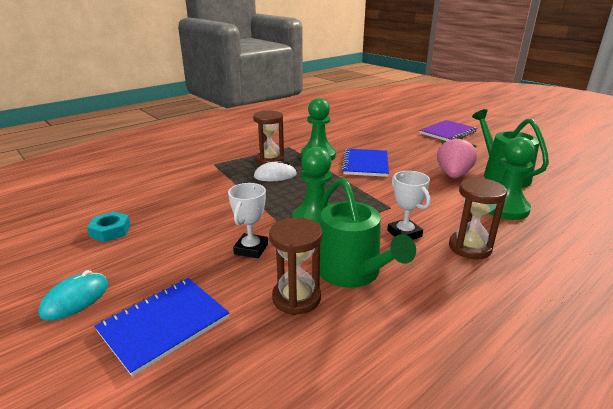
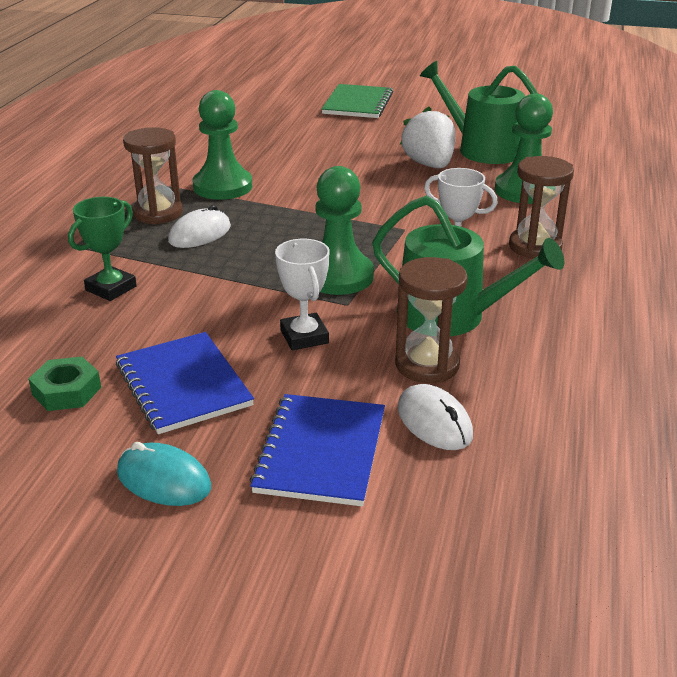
camera: 35 degrees left, 5 degrees up
turquoise mouse [38,270,108,320] -> turquoise mouse turned 60 degrees counterclockwise [117,442,211,506]
turquoise nut [87,212,131,242] -> green nut [28,356,101,411]
blue notebook [342,149,389,177] -> blue notebook moved to [116,332,254,434]
purple notebook [419,120,477,141] -> green notebook [321,84,393,118]
pink strawberry [437,136,477,178] -> white strawberry [400,106,455,168]
none -> green trophy [68,197,137,301]
none -> white mouse [398,384,473,450]

